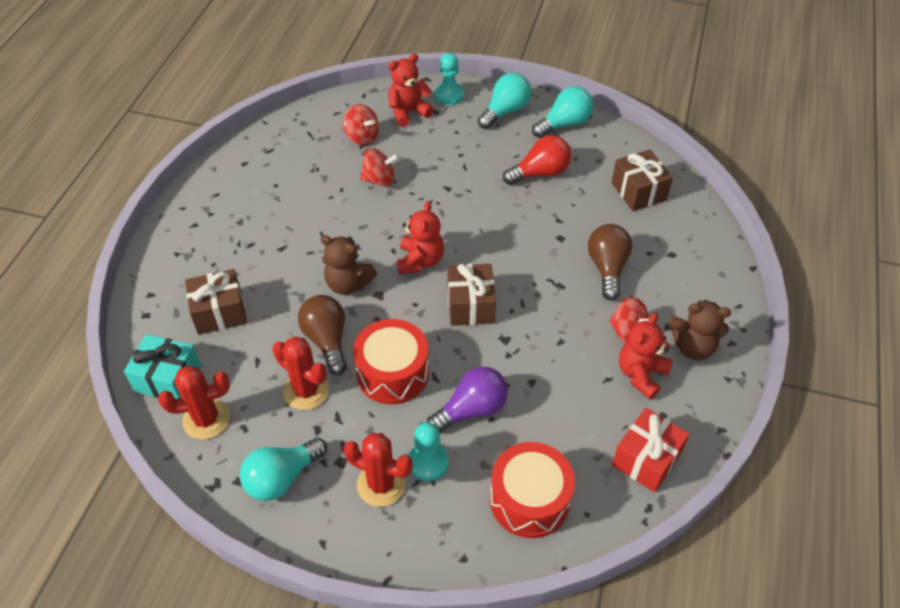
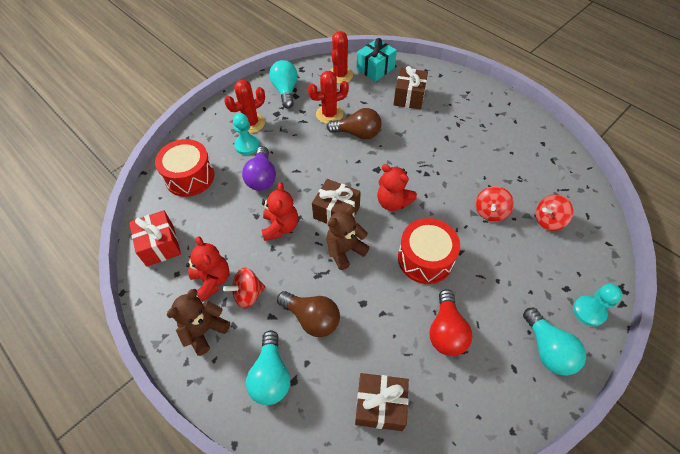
camera: 120 degrees right, 5 degrees up
brown teddy bear [321,235,377,295] -> brown teddy bear moved to [326,207,370,270]
red drum [353,319,429,404] -> red drum moved to [398,218,460,284]
red teddy bear [388,54,434,127] -> red teddy bear moved to [262,182,298,241]
turquoise light bulb [532,86,593,138] -> turquoise light bulb moved to [246,330,290,405]

